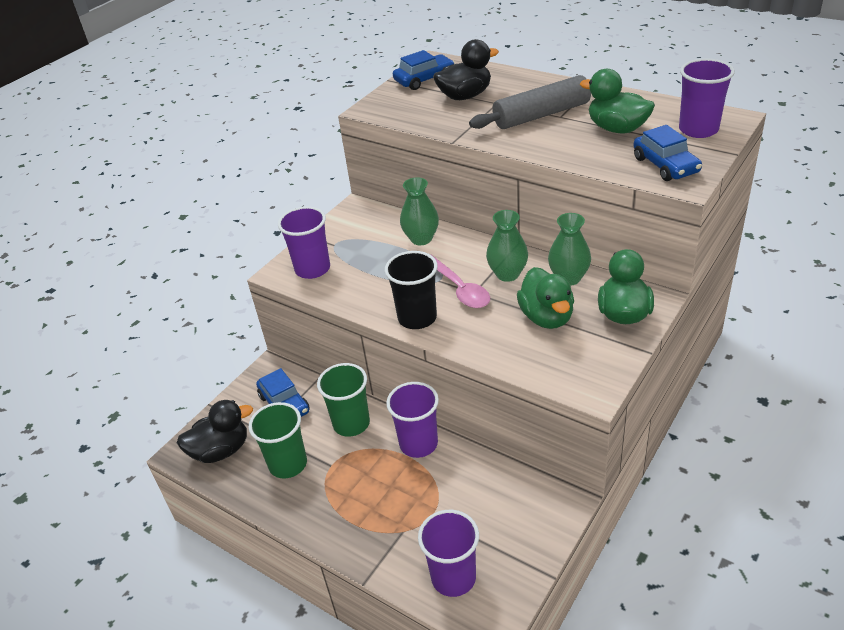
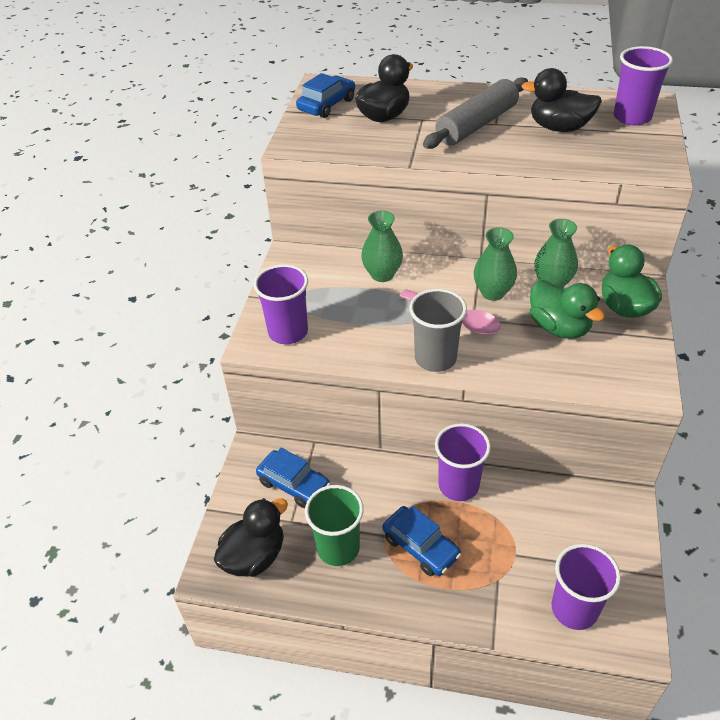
camera: 25 degrees left, 5 degrees up
green cup [317,363,370,437] -> none
black cup [385,251,438,329] -> grey cup [409,289,467,372]
green duck [580,69,655,134] -> black duck [521,68,602,132]
blue car [633,125,702,181] -> blue car moved to [383,506,461,576]

